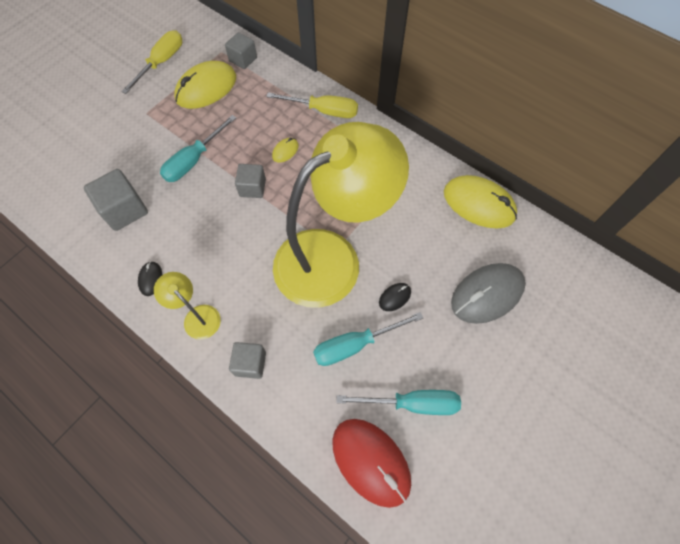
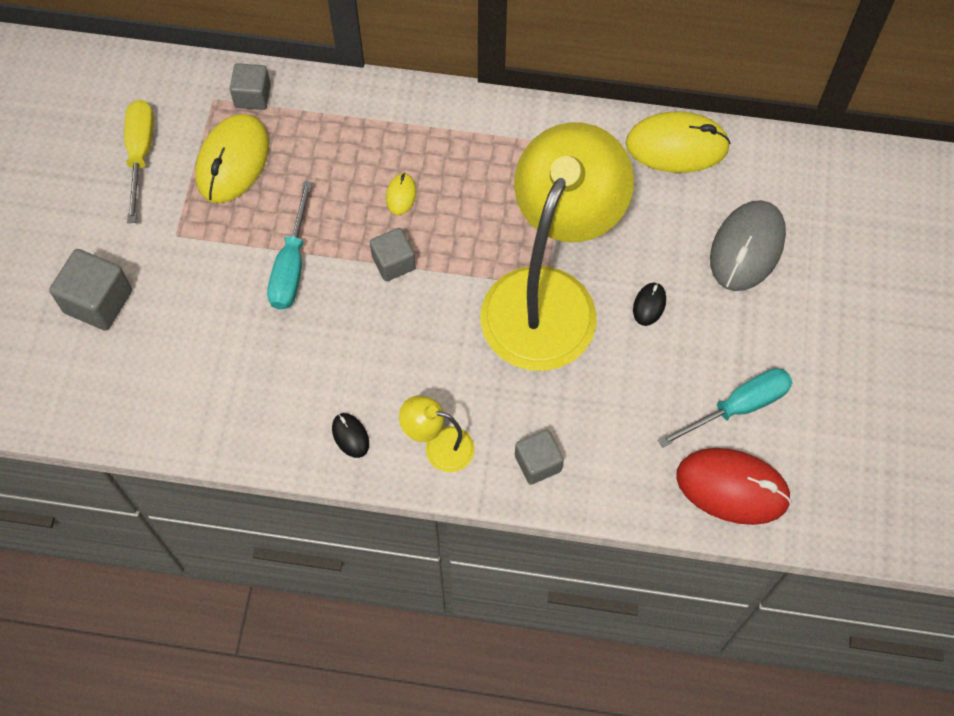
camera: 30 degrees left, 0 degrees up
grey cube [84,169,148,231] -> grey cube moved to [49,249,132,331]
yellow screwdriver [266,92,358,118] -> none
turquoise screwdriver [313,312,423,366] -> none

